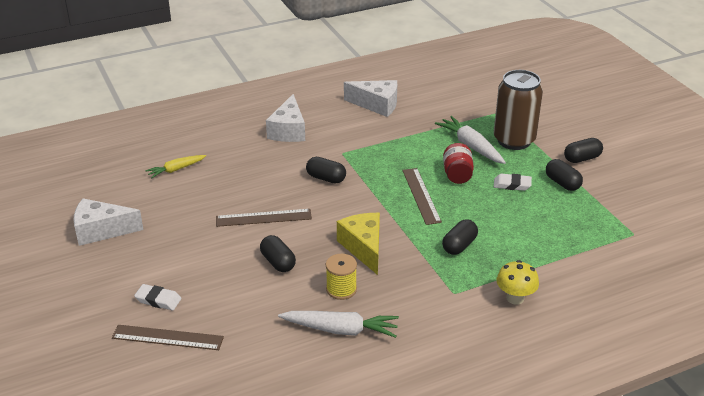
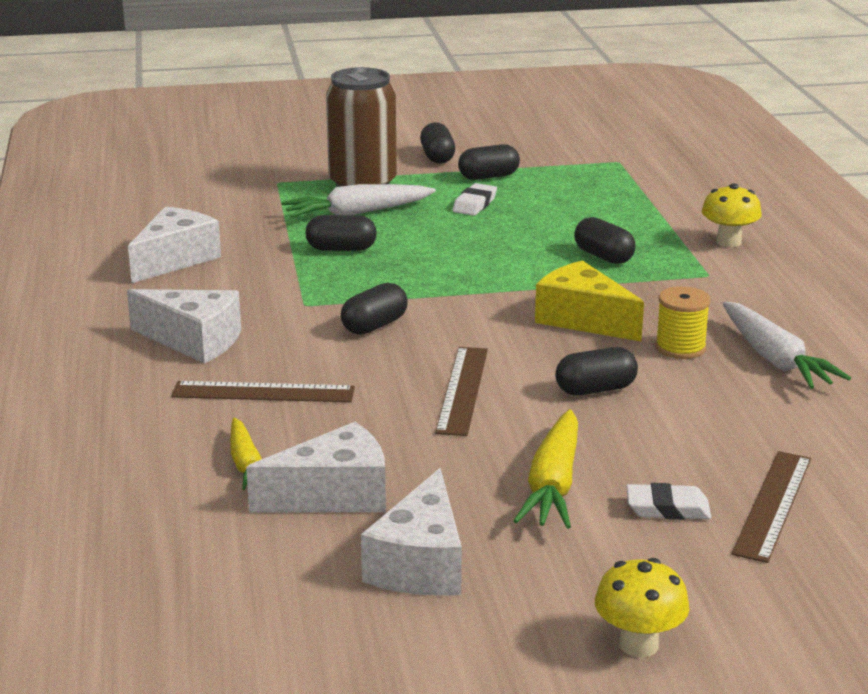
camera: 75 degrees left, 10 degrees down
white eraser [134,284,181,310] -> white eraser turned 60 degrees clockwise [626,483,711,520]
white carrot [278,311,399,338] -> white carrot turned 135 degrees clockwise [723,302,851,389]
yellow cheese [337,213,380,275] -> yellow cheese turned 45 degrees clockwise [535,260,644,341]
brown ruler [402,168,442,225] -> brown ruler moved to [171,381,355,402]
red jar [443,143,474,184] -> none
none -> white cheese [246,422,386,513]
none -> black capsule [305,215,377,251]
none -> yellow carrot [514,409,578,529]
none -> yellow mushroom [595,558,690,657]

